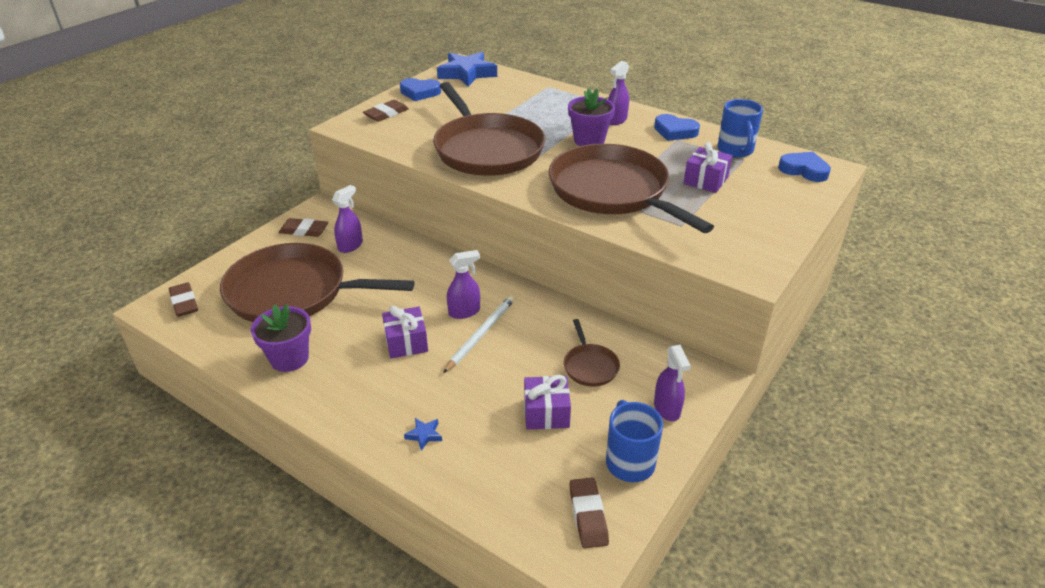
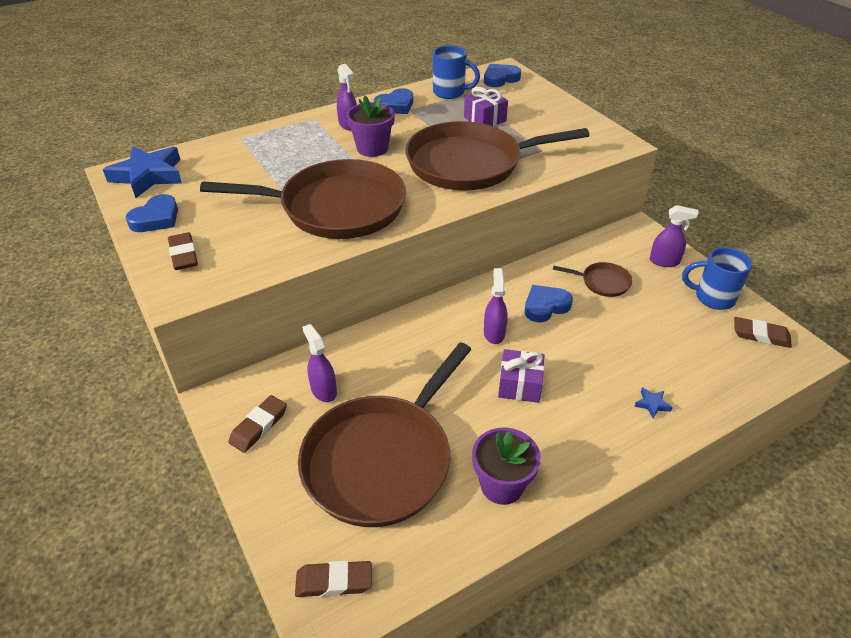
camera: 65 degrees left, 5 degrees up
white pencil [443,296,514,373] -> none
purple gift [524,375,571,429] -> none
none -> blue heart [524,285,573,322]

